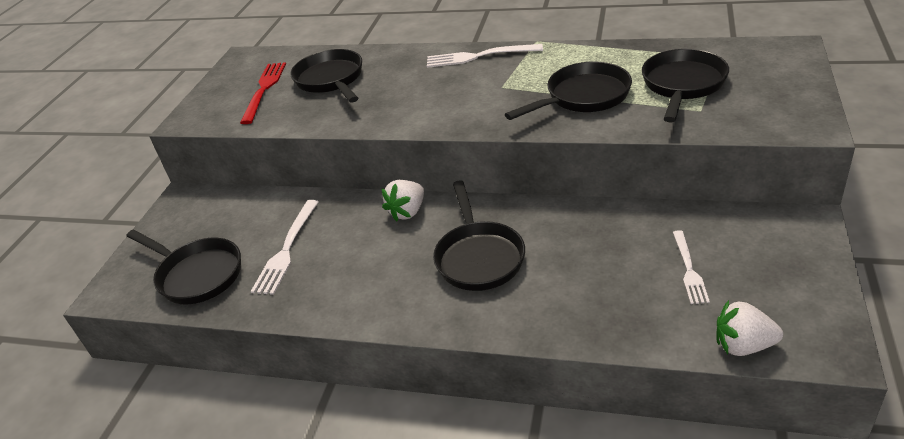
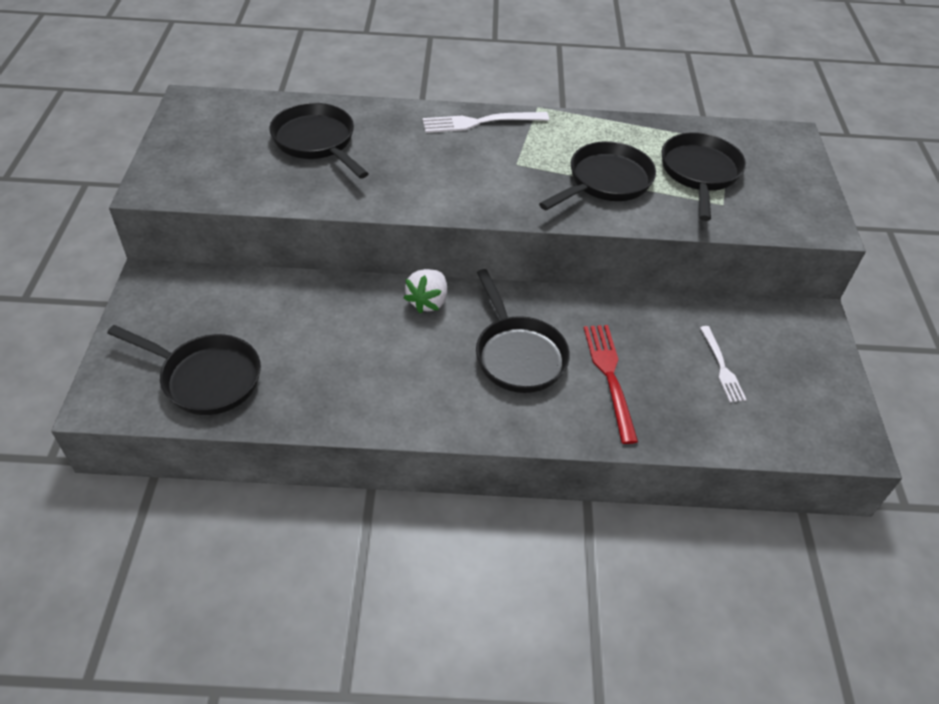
camera: 20 degrees left, 10 degrees up
red fork [240,62,286,124] -> red fork moved to [584,325,638,444]
white fork [251,200,318,295] -> none
white strawberry [716,300,783,356] -> none

